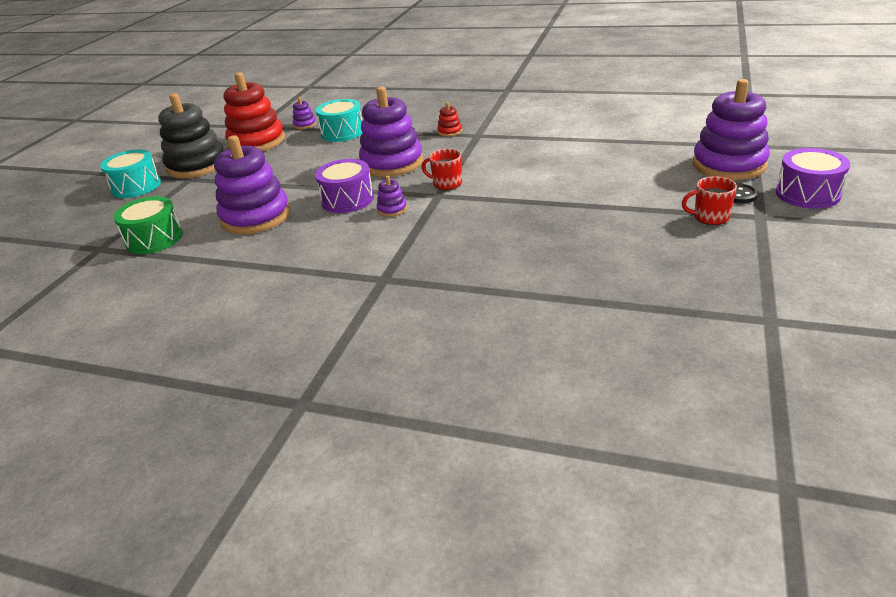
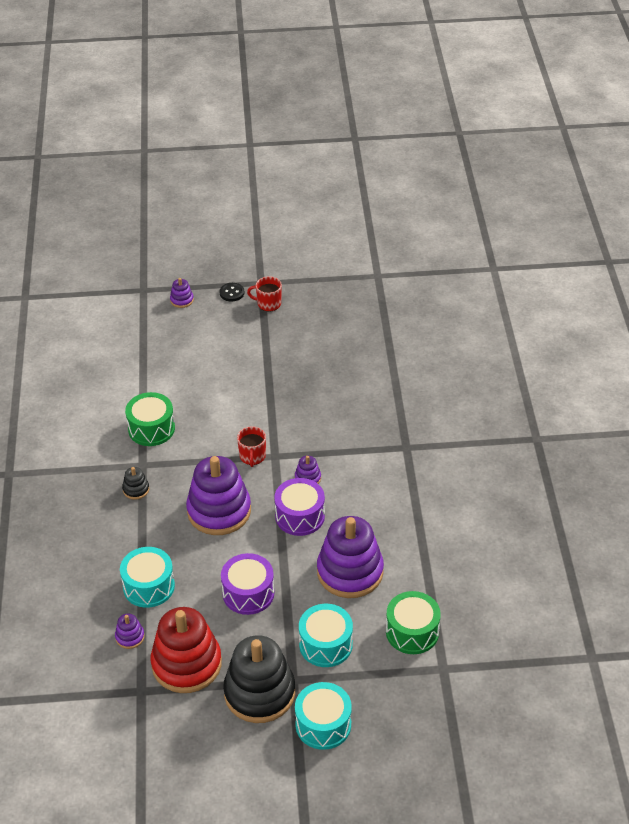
camera: 115 degrees left, 10 degrees up
red stacking toy [437,102,462,137] -> black stacking toy [122,467,149,500]
red mug [682,176,737,225] -> red mug turned 120 degrees clockwise [247,276,282,311]
purple stacking toy [693,79,770,180] -> purple stacking toy [170,278,194,308], size x0.42
purple drum [776,148,850,209] -> purple drum moved to [221,553,274,615]
none -> green drum [125,392,175,446]
none -> turquoise drum [299,604,353,667]

